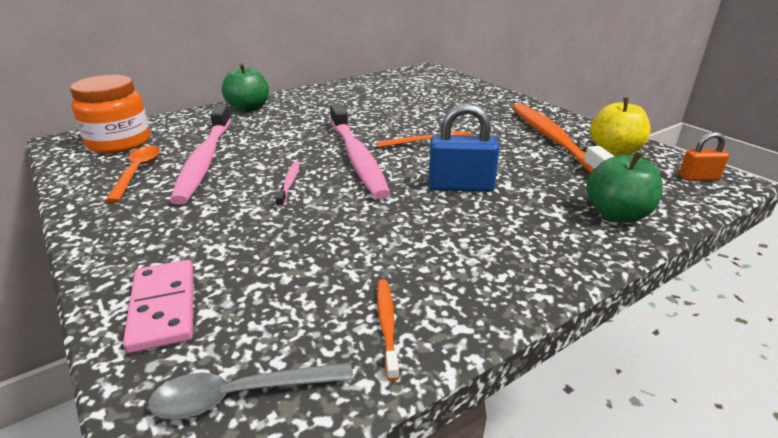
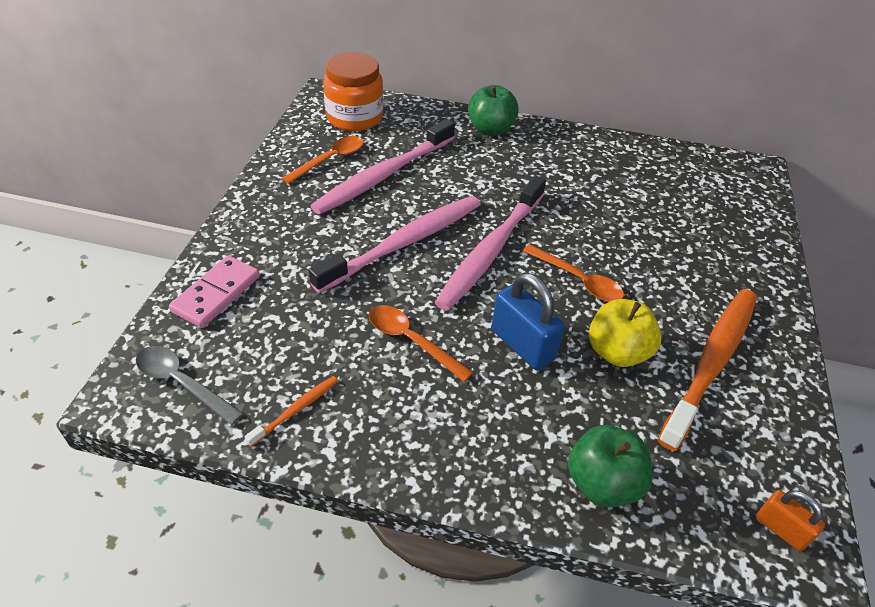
camera: 45 degrees right, 15 degrees up
pink toothbrush [275,161,300,208] -> pink toothbrush [309,196,480,293], size x2.34
yellow apple [590,98,651,156] -> yellow apple moved to [589,299,662,367]
none -> orange spoon [369,305,473,382]

